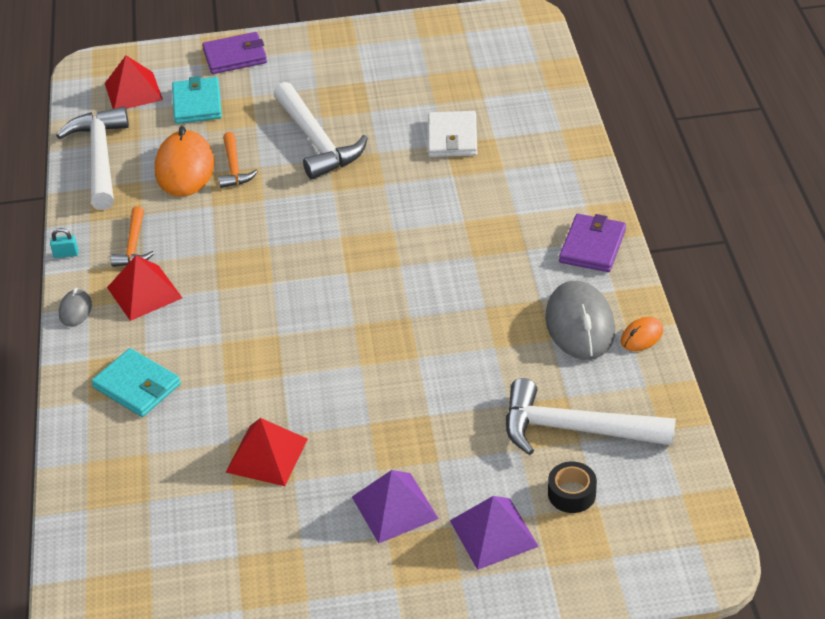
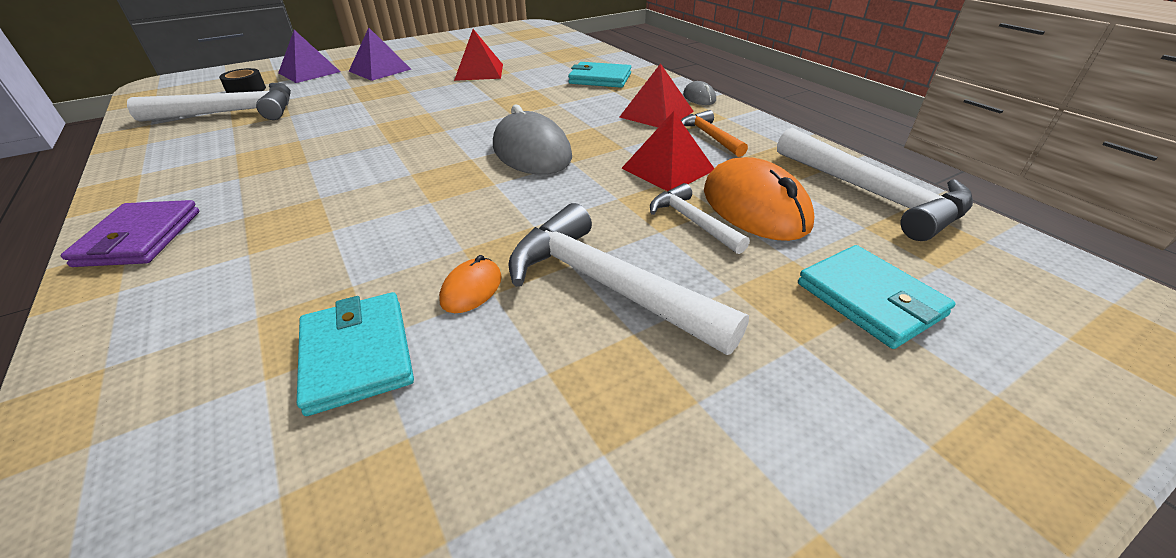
camera: 155 degrees right, 5 degrees down
turquoise padlock [50,228,79,258] -> none
red pyramid [105,55,163,109] -> red pyramid moved to [621,111,714,191]
purple wallet [202,32,267,74] -> none
orange hammer [218,132,258,188] -> white hammer [650,183,750,254]
white wallet [428,111,477,157] -> turquoise wallet [297,292,414,416]
grey mouse [545,281,615,360] -> grey mouse moved to [493,105,572,175]
orange mouse [621,317,663,351] -> orange mouse moved to [439,255,502,313]

